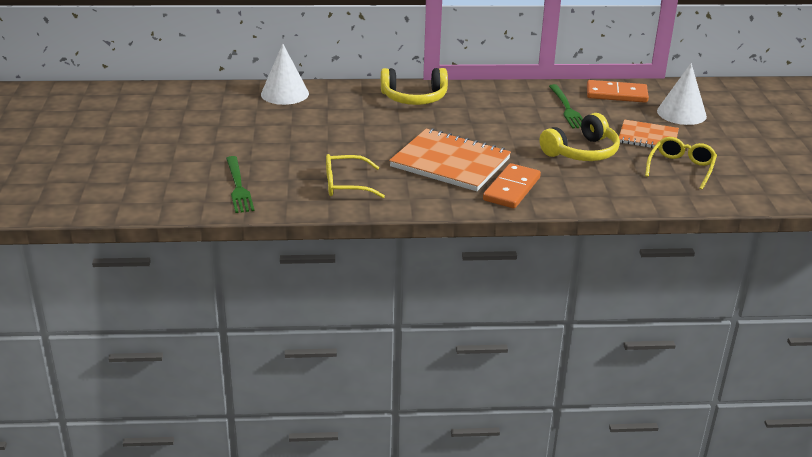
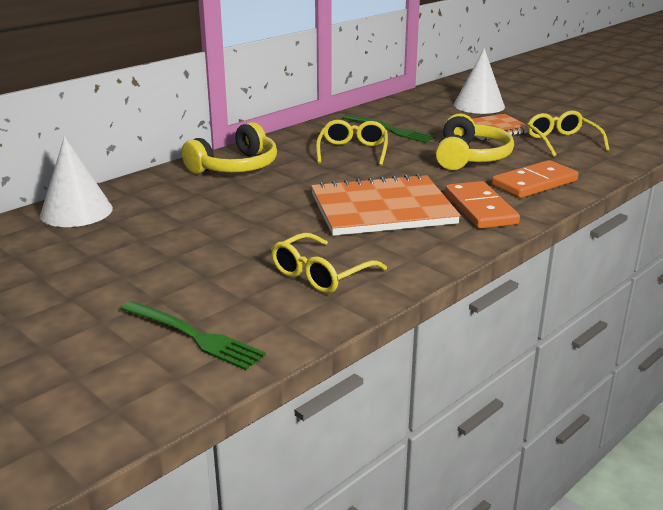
camera: 40 degrees left, 5 degrees down
orange domino [587,80,649,103] -> orange domino moved to [492,160,579,198]
none -> yellow glasses [316,120,388,166]

